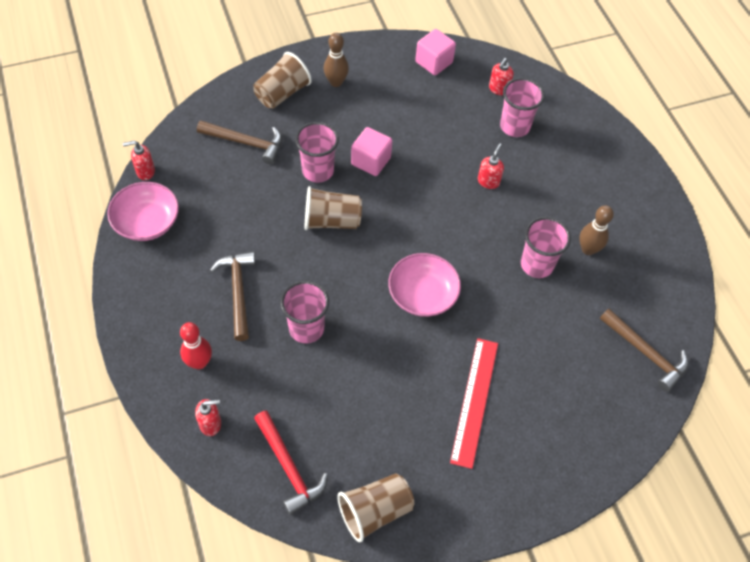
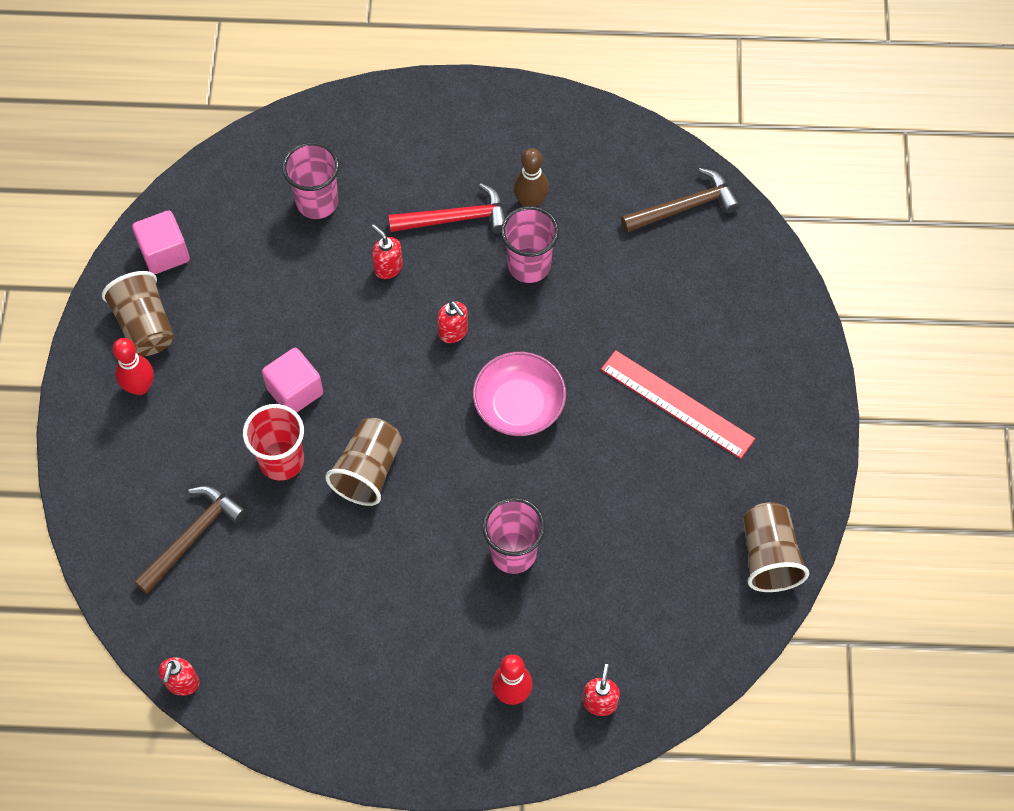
camera: 65 degrees left, 5 degrees up
pink bowl [107,182,179,241] -> none
brown hammer [210,252,255,341] -> none
brown cup [253,52,312,109] -> brown cup moved to [102,271,174,356]
red hammer [254,410,328,515] -> red hammer moved to [388,183,506,233]
pink cup [295,122,339,183] -> red cup [243,404,304,481]
brown bowling pin [324,33,349,87] -> red bowling pin [112,338,154,395]
red soap dispenser [489,58,514,95] -> red soap dispenser moved to [437,301,468,343]

